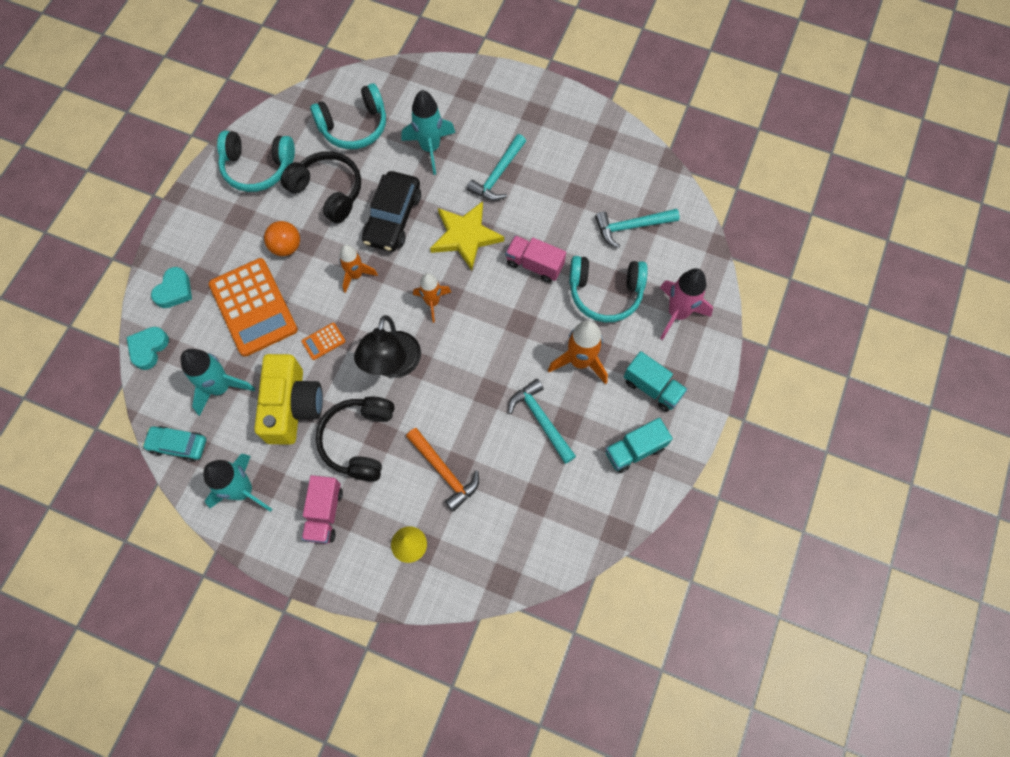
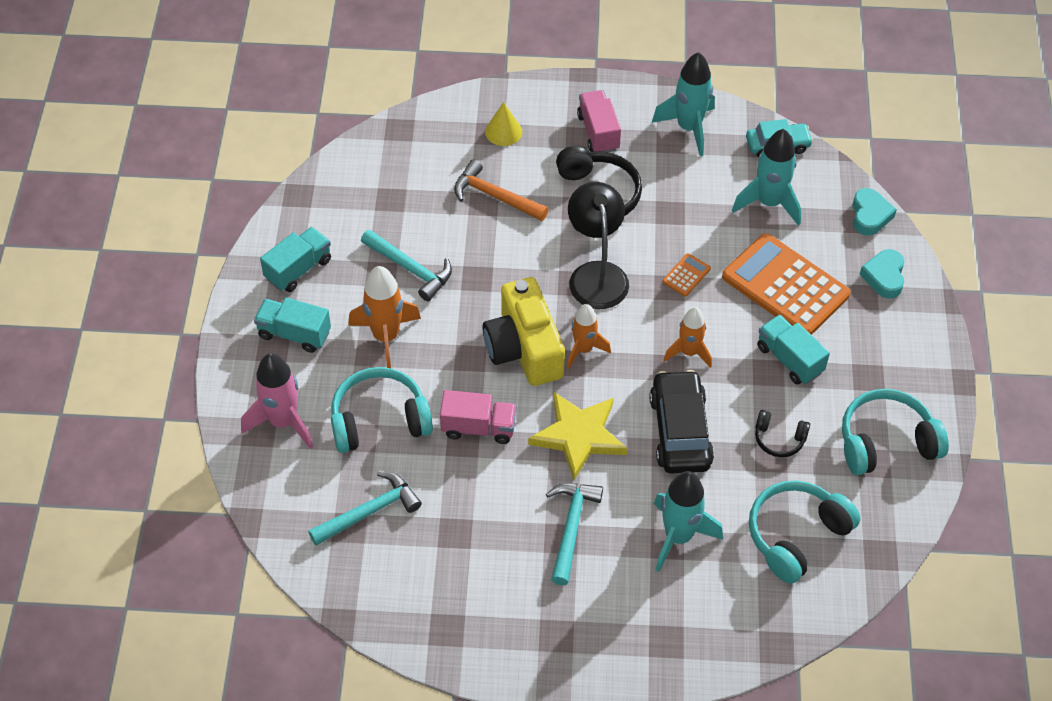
camera: 160 degrees right, 15 degrees down
yellow camera [254,354,323,445] -> yellow camera moved to [483,277,565,386]
orange ball [264,221,300,256] -> turquoise truck [757,315,830,385]
black headphones [281,151,361,223] -> black headphones [755,410,810,457], size x0.54

